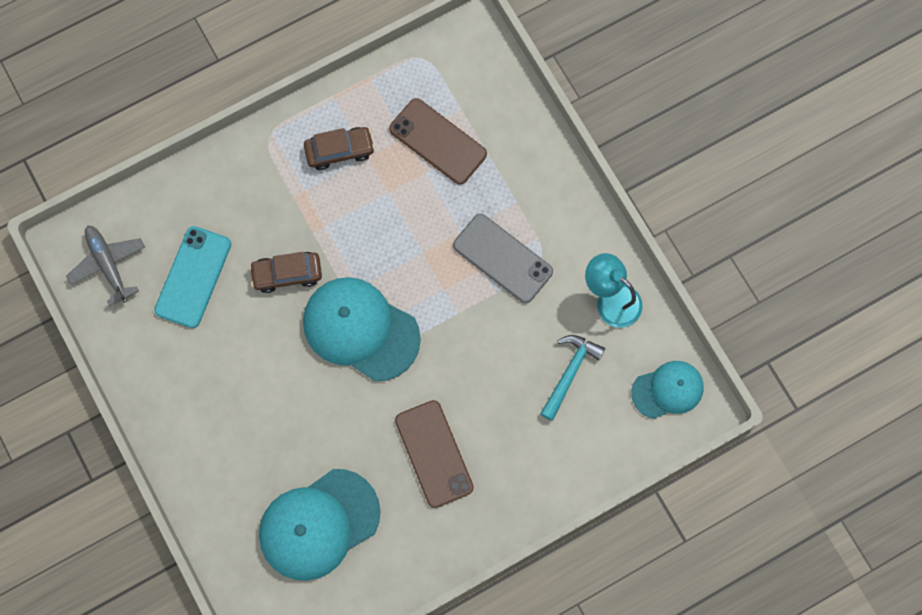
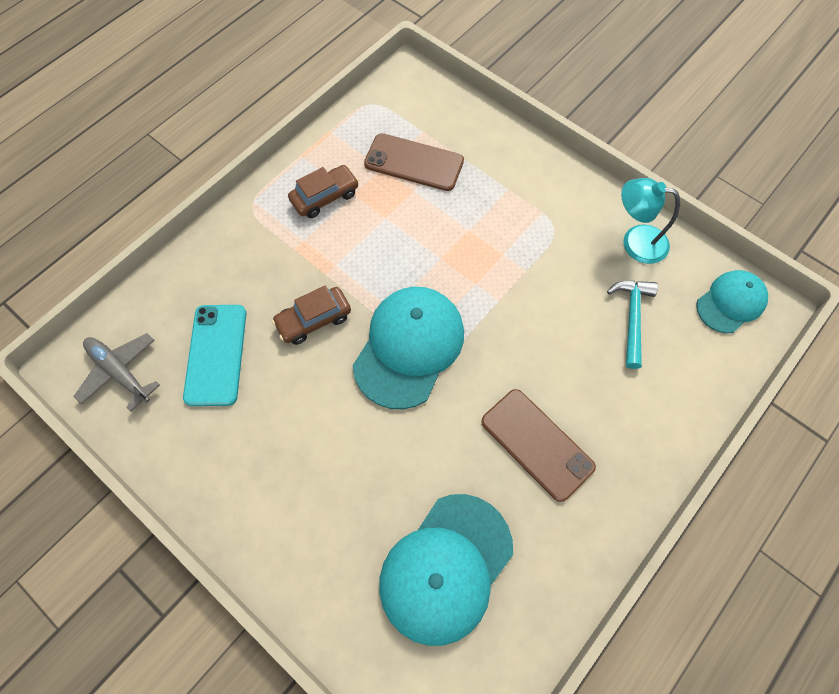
camera: 20 degrees left, 10 degrees down
turquoise cap [303,277,421,381] -> turquoise cap turned 105 degrees clockwise [353,287,464,409]
grey phone [453,214,553,303] -> none

